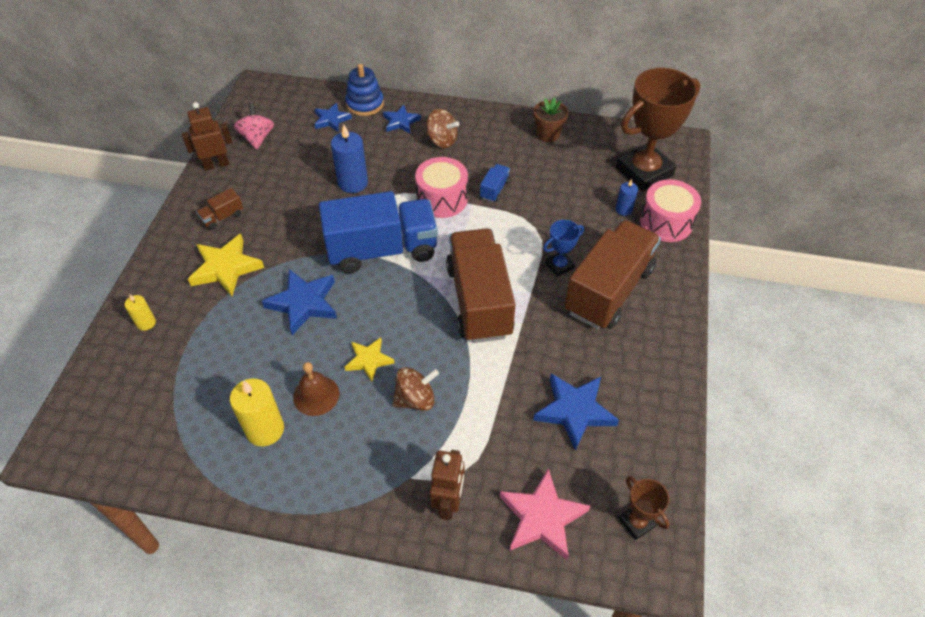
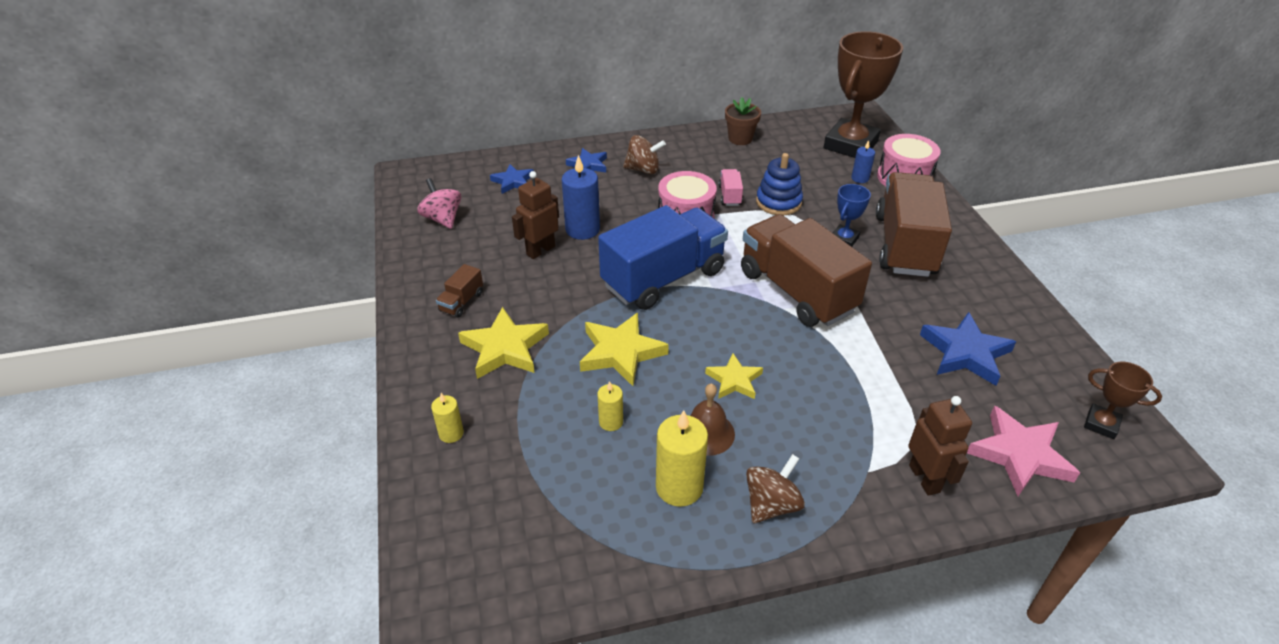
camera: 25 degrees left, 10 degrees down
brown robot [182,102,232,171] -> brown robot moved to [512,171,559,259]
blue star [262,269,337,335] -> yellow star [580,313,669,386]
blue stacking toy [345,64,384,116] -> blue stacking toy moved to [756,153,803,216]
brown spinning top [393,367,439,411] -> brown spinning top moved to [746,454,805,523]
blue truck [480,164,510,202] -> pink truck [718,169,743,206]
none -> yellow candle [597,381,623,431]

